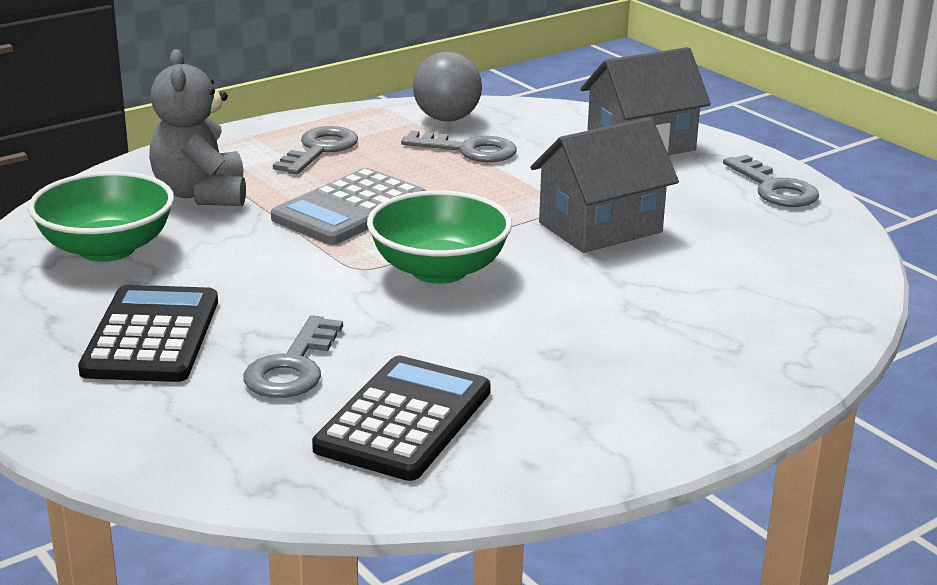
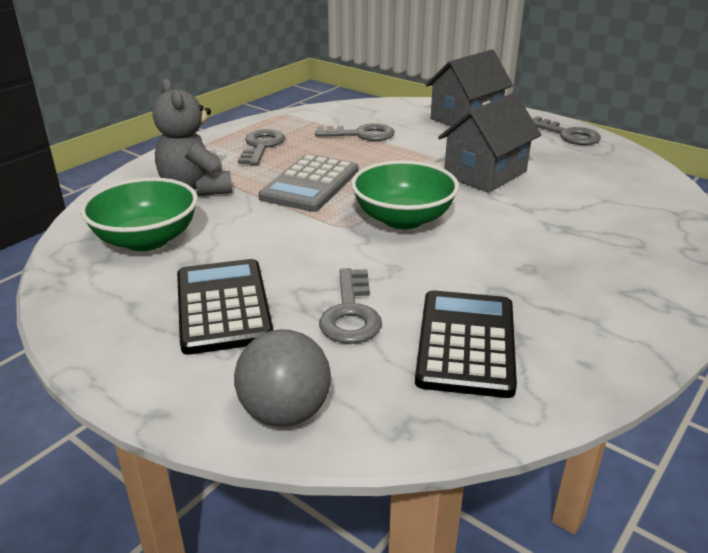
camera: 15 degrees left, 5 degrees up
grey ball [413,51,482,121] -> grey ball moved to [234,329,331,426]

